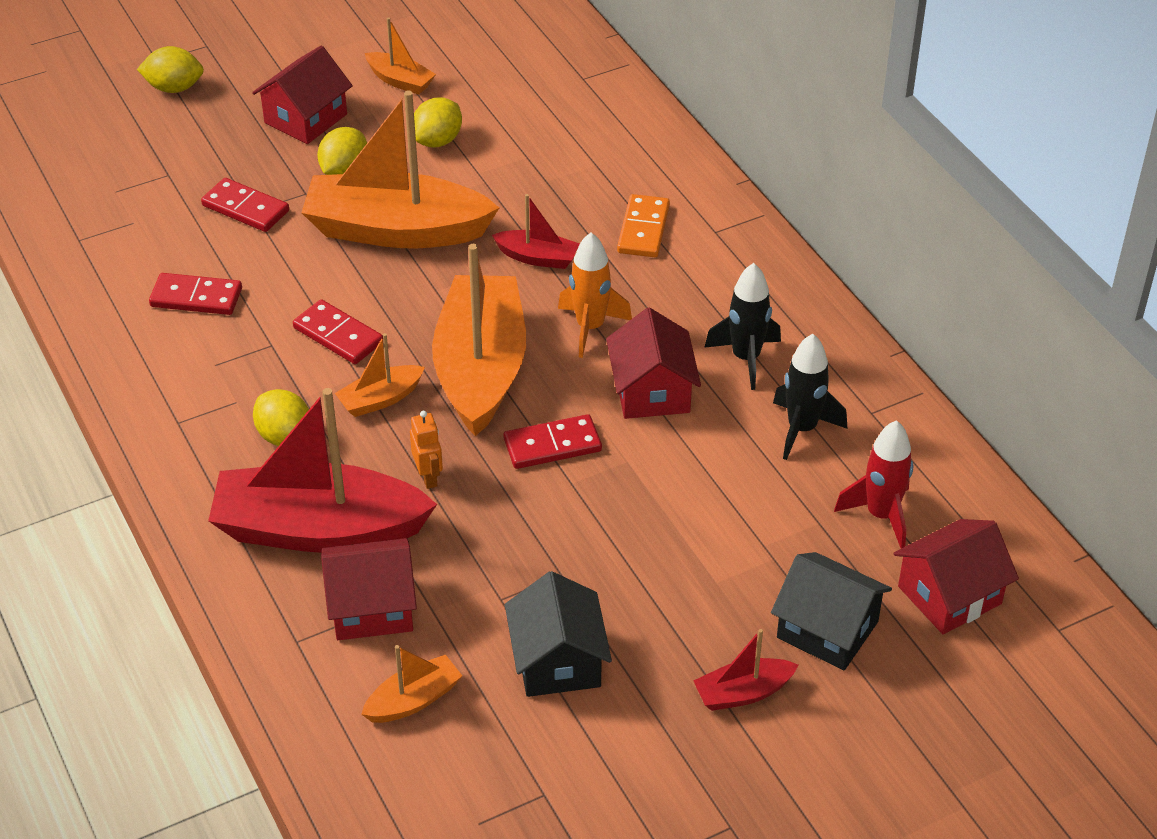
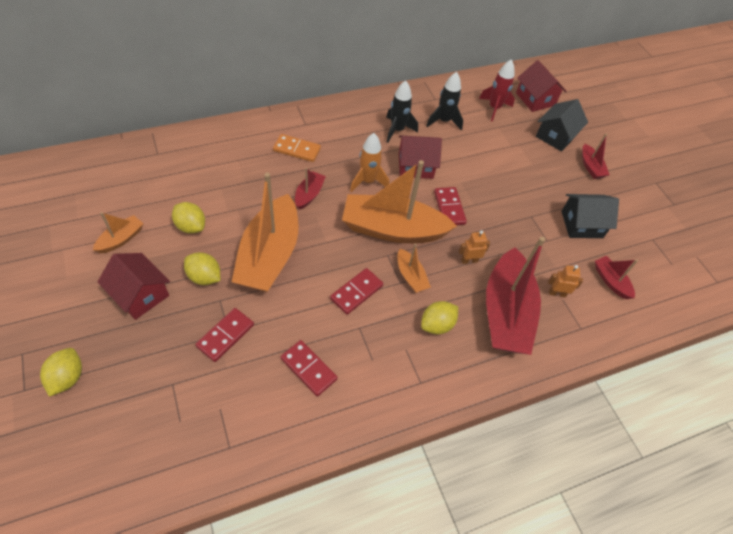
camera: 90 degrees left, 10 degrees up
red domino [149,273,242,315] -> red domino turned 60 degrees counterclockwise [281,340,338,396]
red house [321,538,417,640] -> orange robot [548,265,583,297]
orange boat [361,645,462,723] -> red boat [595,256,638,299]

